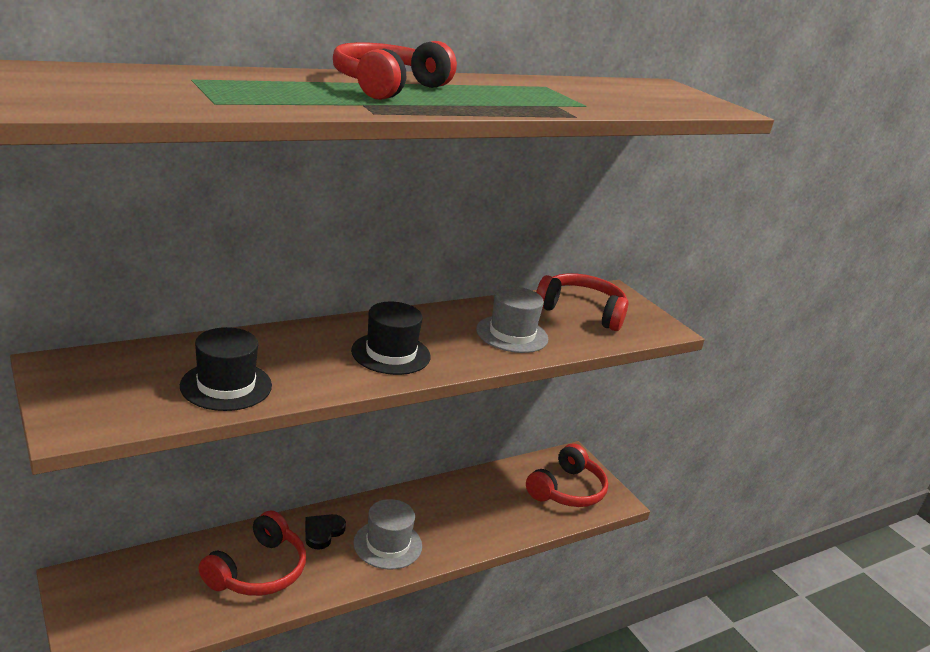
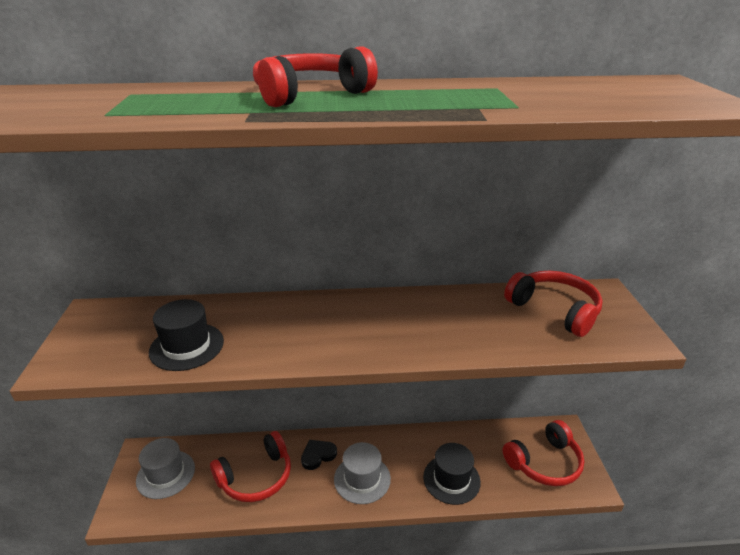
camera: 30 degrees right, 5 degrees up
black hat [351,302,430,375] -> black hat moved to [423,443,481,505]
grey hat [476,286,548,353] -> grey hat moved to [136,438,195,499]

